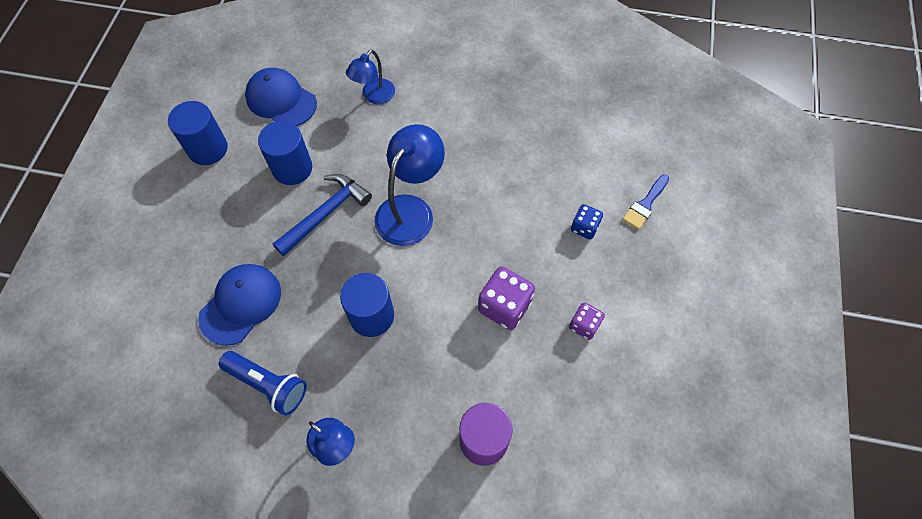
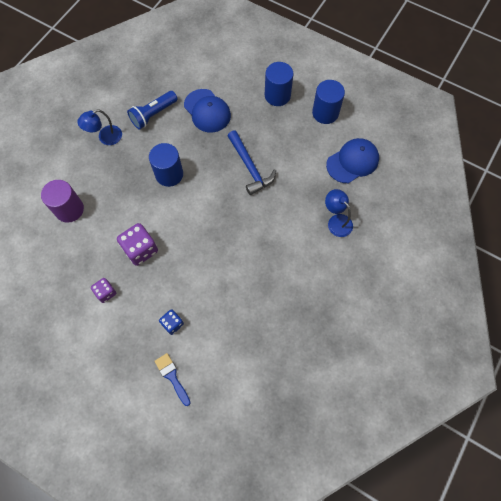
camera: 110 degrees right, 5 degrees up
blue cylinder [258,121,312,185] -> blue cylinder moved to [265,62,294,106]
blue lamp [374,124,445,246] -> none

